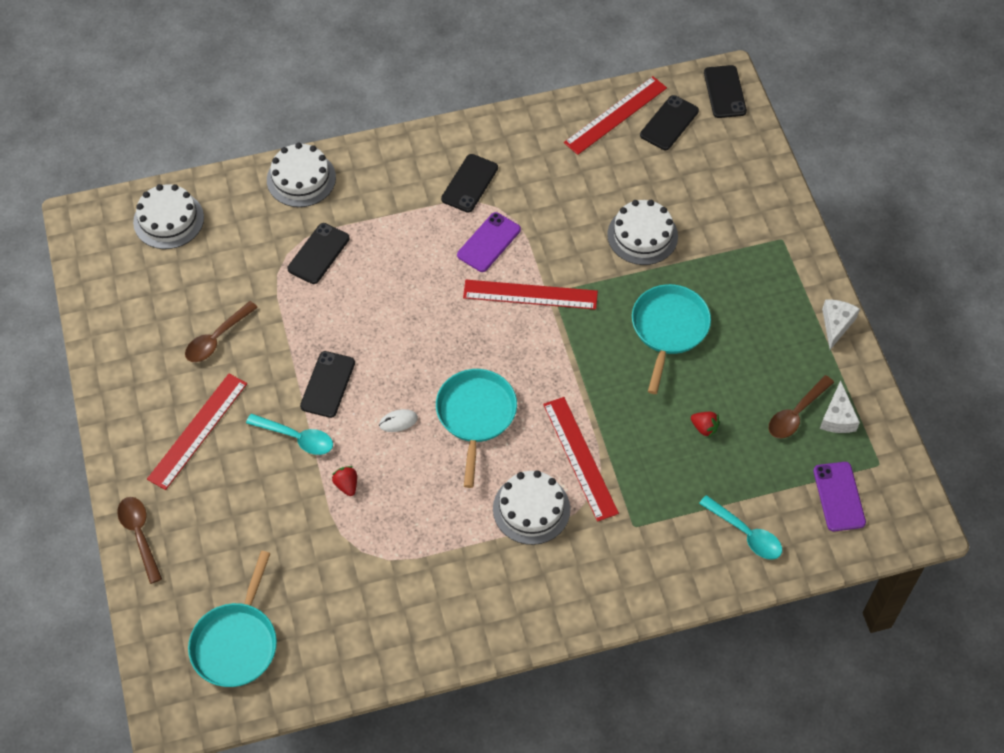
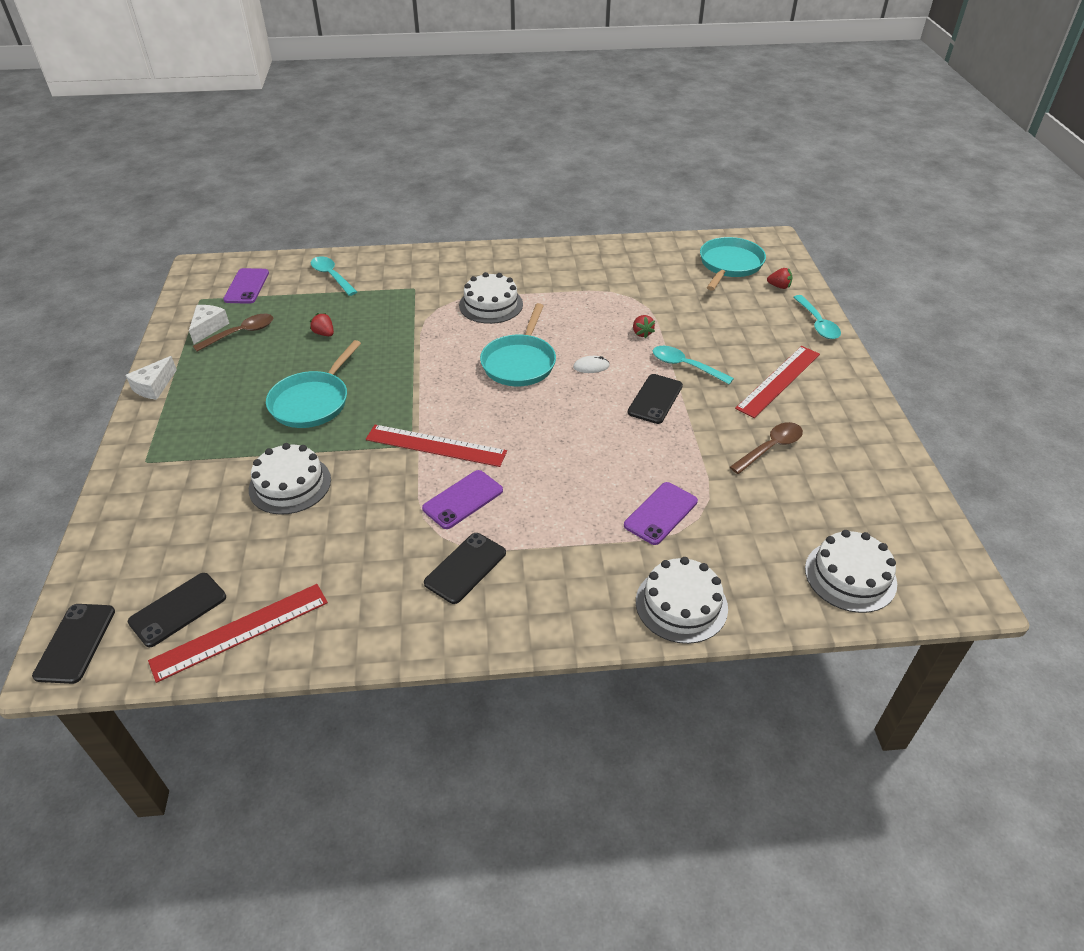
camera: 170 degrees left, 15 degrees down
brown spoon [117,497,162,584] -> turquoise spoon [793,295,841,339]
black phone [287,223,350,284] -> purple phone [624,482,698,545]
red ruler [543,397,619,522] -> none
none -> red strawberry [767,268,792,289]

